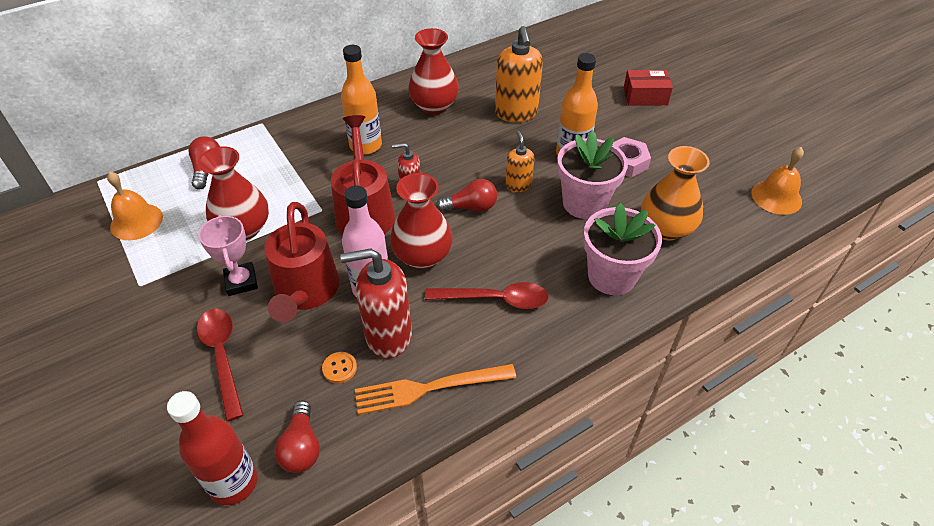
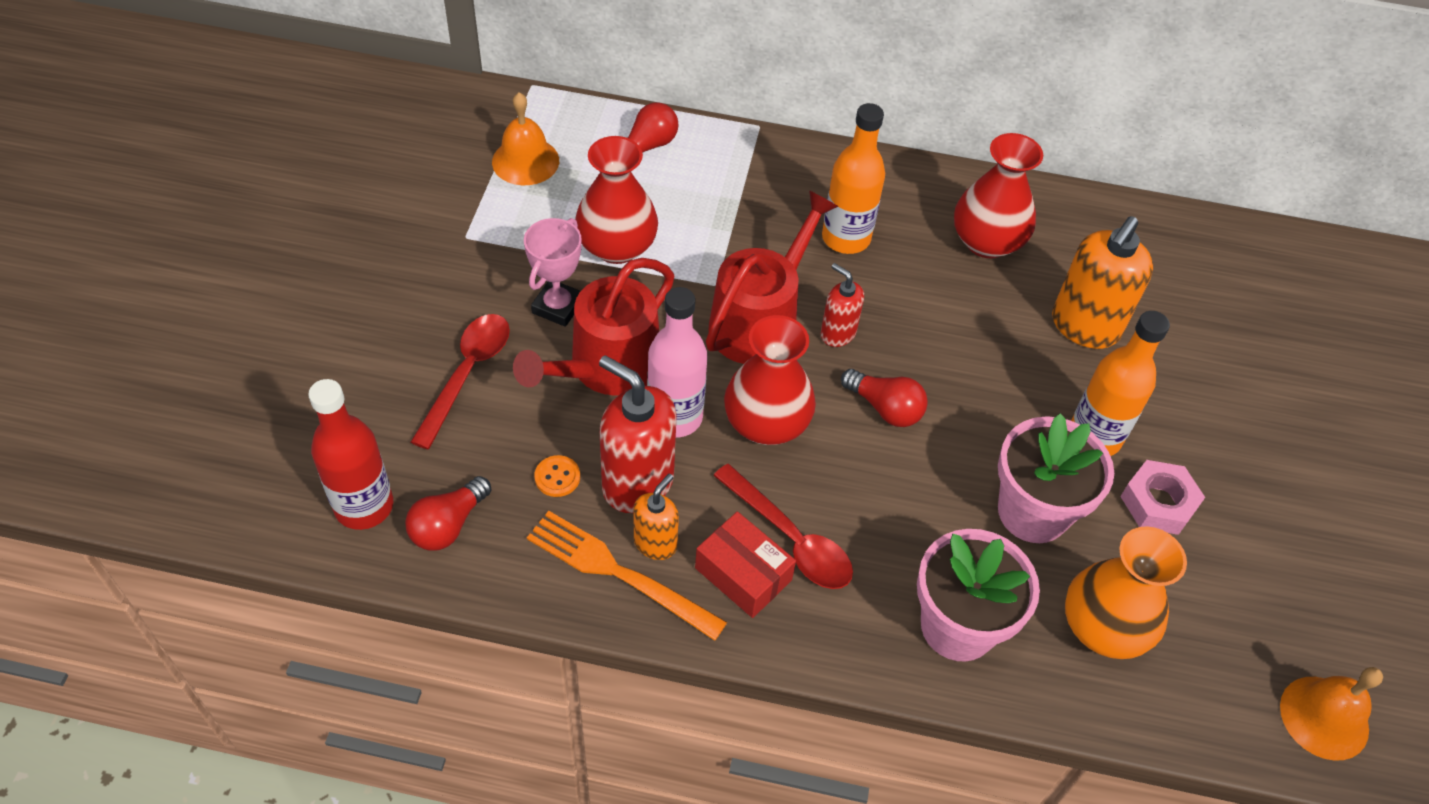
camera: 40 degrees right, 5 degrees up
orange soap dispenser [505,131,534,192] -> orange soap dispenser moved to [634,474,679,560]
red box [623,70,673,106] -> red box moved to [695,511,796,618]

